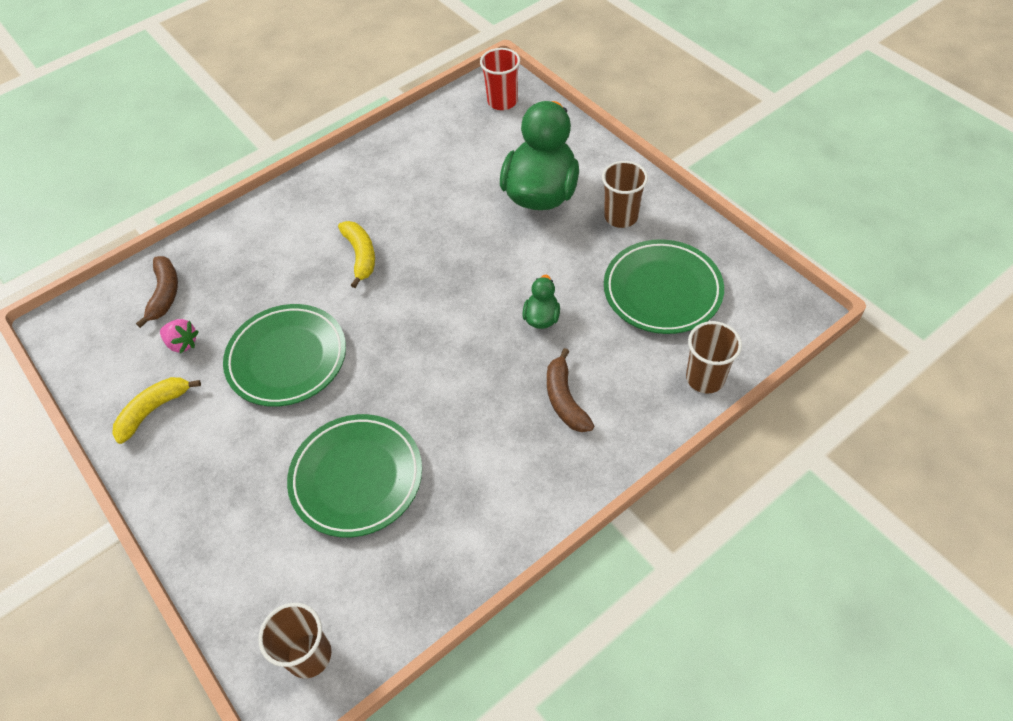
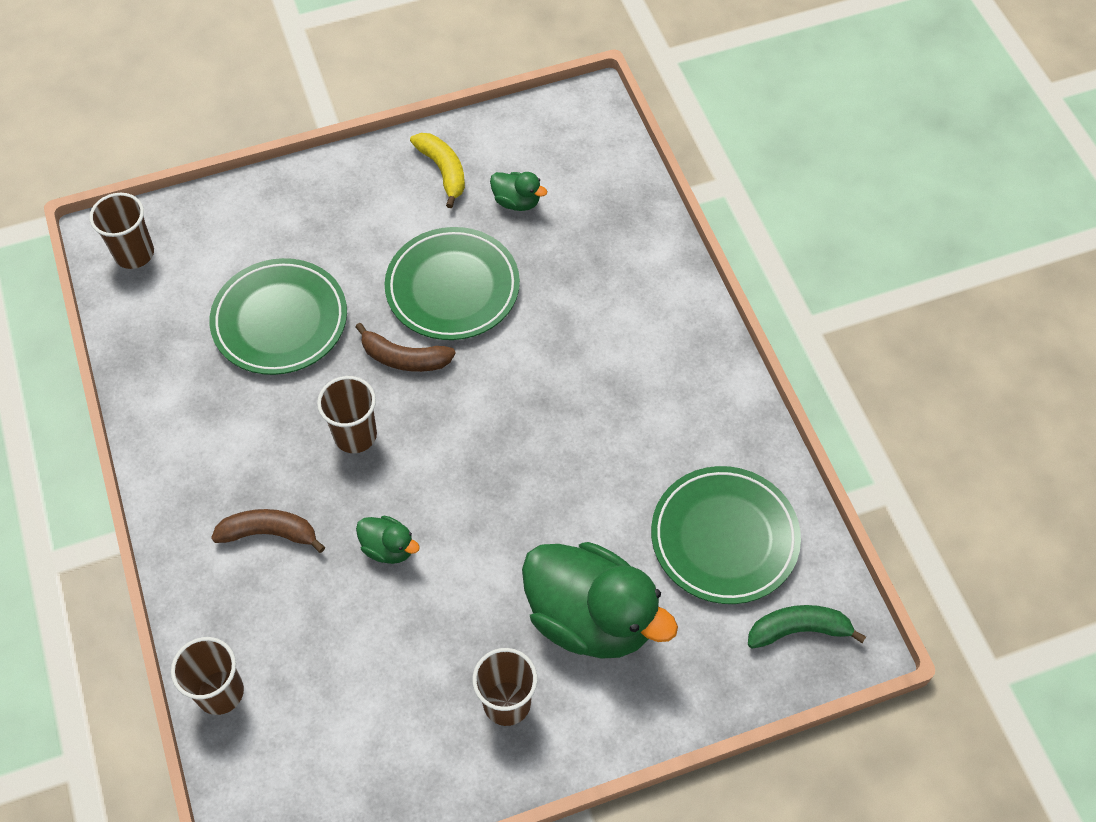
camera: 105 degrees right, 5 degrees up
brown banana [136,256,178,328] -> brown banana moved to [355,323,456,372]
pink strawberry [160,319,199,354] -> green duck [490,172,547,211]
yellow banana [338,221,375,288] -> none
red cup [480,48,520,110] -> green banana [748,605,866,649]
green plate [604,239,724,334] -> green plate moved to [651,466,801,604]
none -> brown cup [317,376,377,453]

